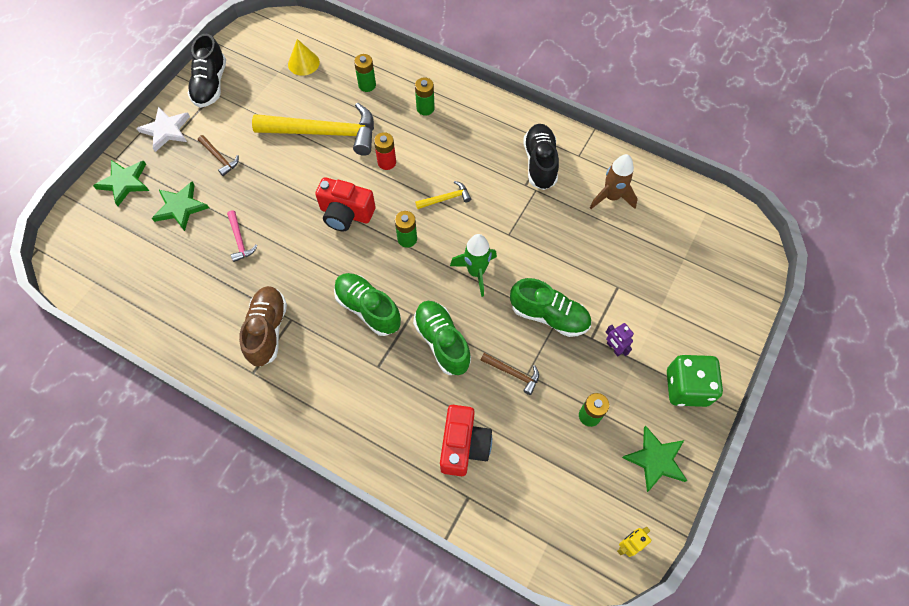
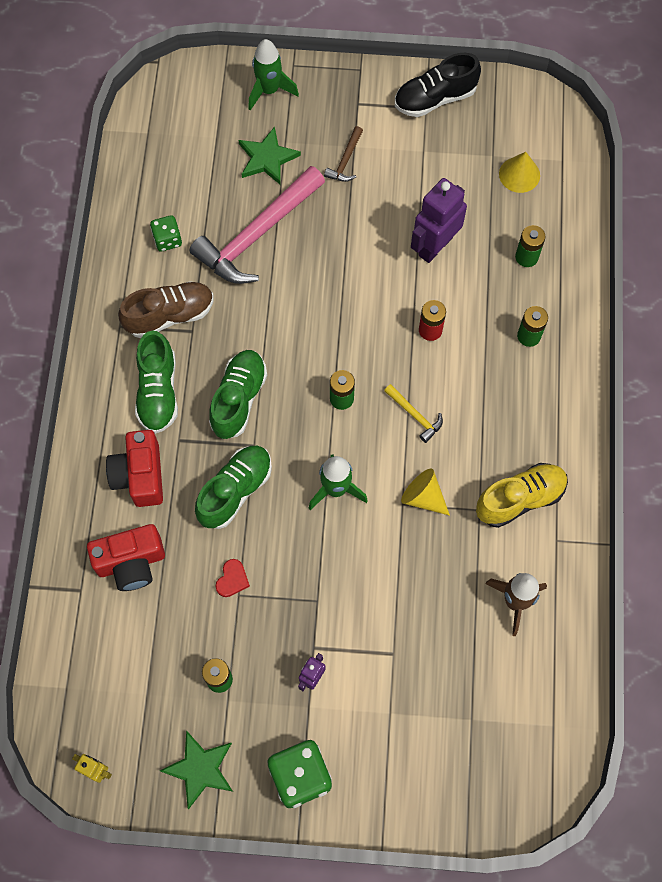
camera: 65 degrees right, 5 degrees up
green star [93,160,149,206] -> green rocket [248,39,299,110]
white star [137,107,190,152] -> none
pink hammer [227,210,258,262] -> pink hammer [189,166,325,284], size x2.32
yellow hammer [252,102,374,156] -> purple robot [411,178,467,263]
red camera [315,177,375,232] -> red camera moved to [106,430,163,507]
brown hammer [481,353,539,395] -> red heart [216,559,250,597]
green shoe [510,278,591,337] -> green shoe moved to [135,330,178,434]
black shoe [523,124,559,190] -> yellow shoe [476,463,568,528]
none -> green dice [150,215,182,252]
none -> yellow cone [401,468,450,516]

